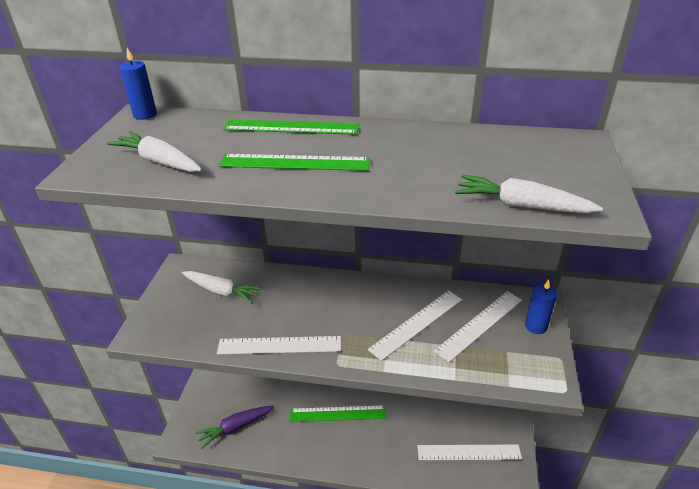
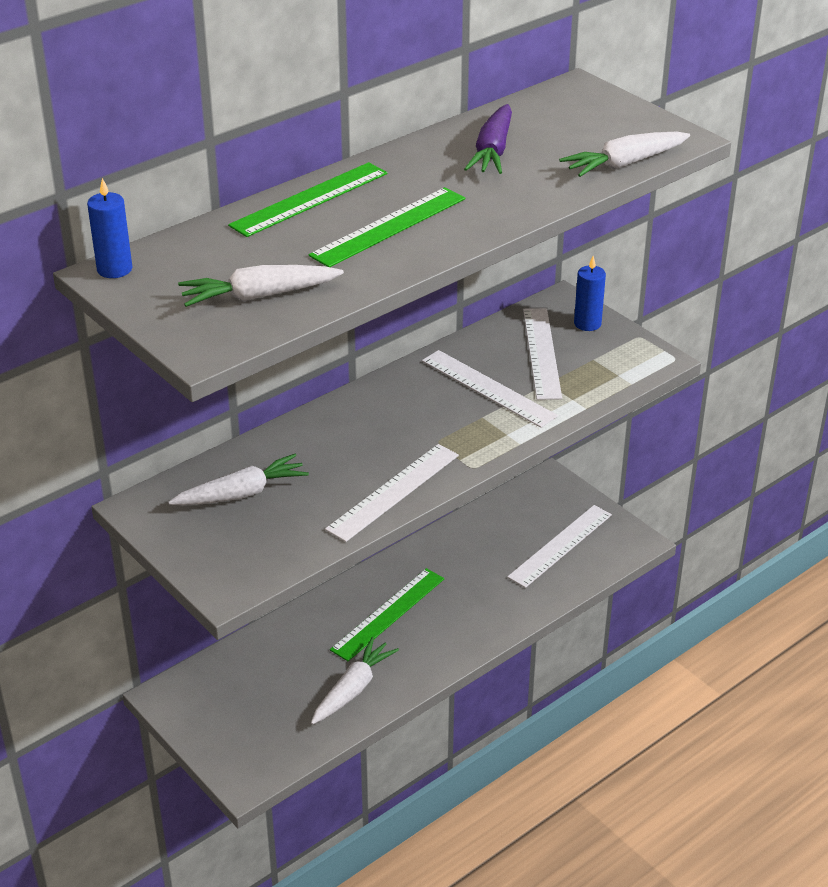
camera: 50 degrees left, 0 degrees up
purple carrot [195,406,274,449] -> purple carrot moved to [464,104,512,174]
white ruler [368,291,462,361] -> white ruler turned 45 degrees counterclockwise [422,350,558,428]
none -> white carrot [311,637,399,725]

